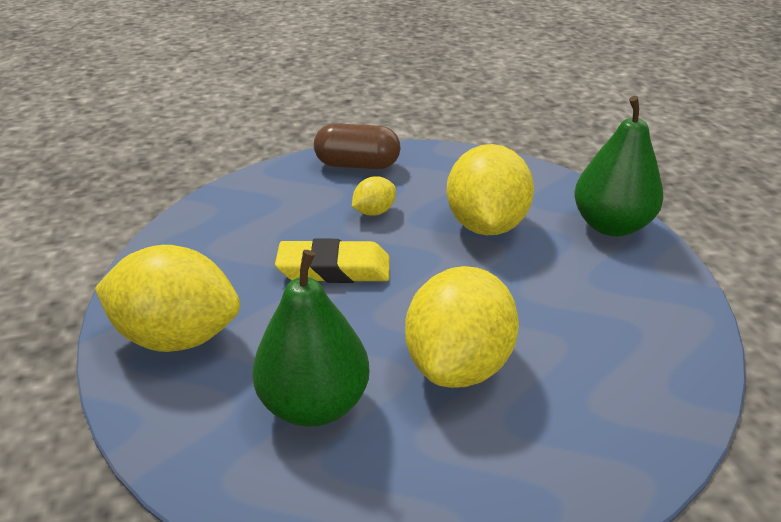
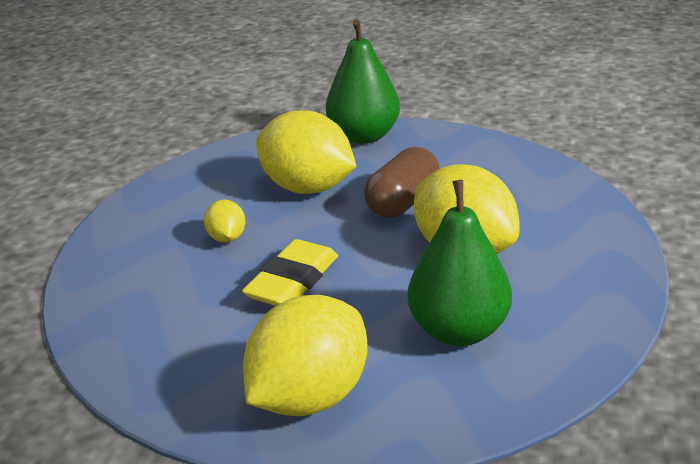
camera: 60 degrees left, 5 degrees down
brown capsule [314,123,401,169] -> brown capsule moved to [364,147,440,218]

